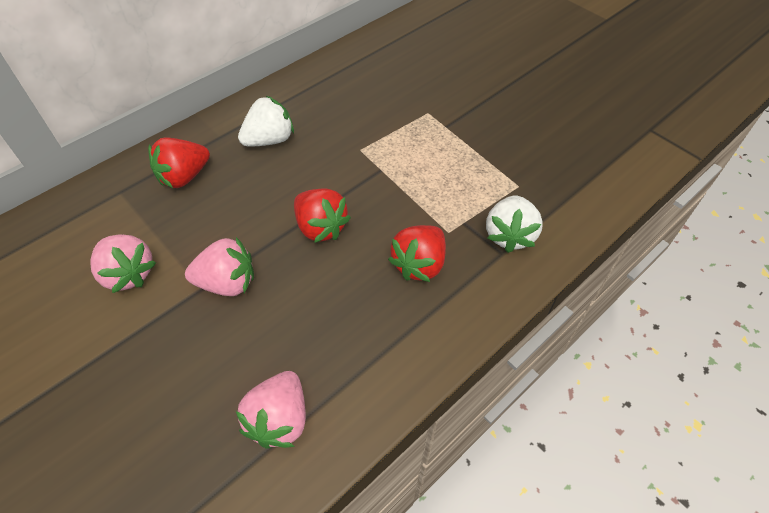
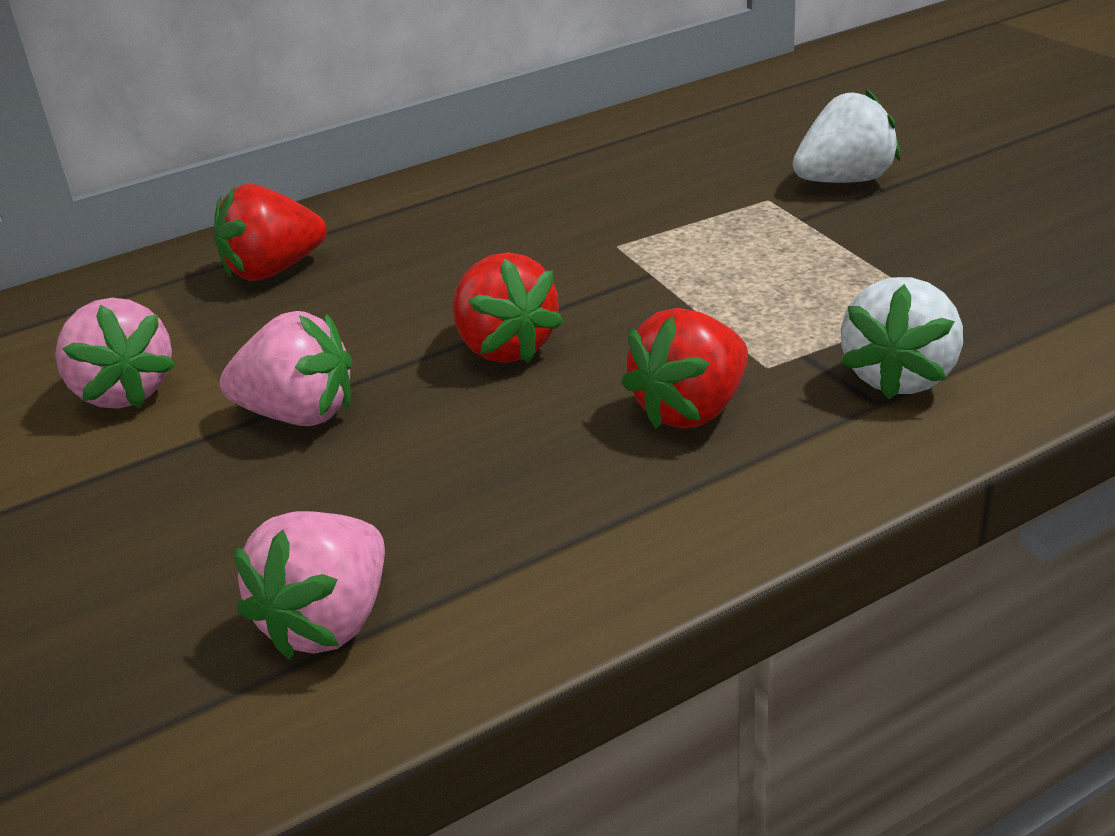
camera: 15 degrees right, 20 degrees down
white strawberry [238,95,294,146] -> white strawberry moved to [793,89,900,183]

